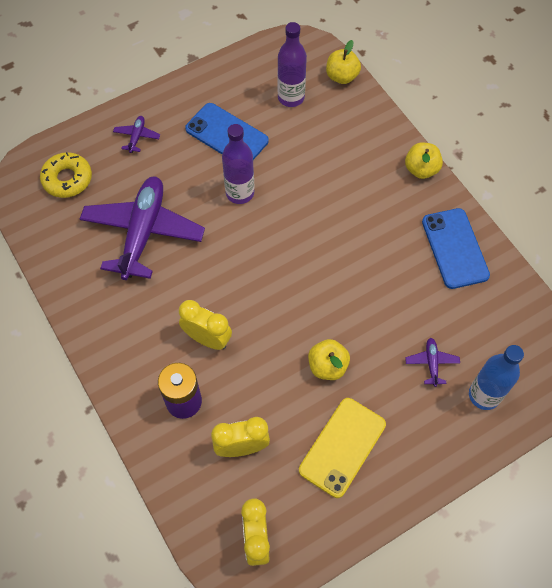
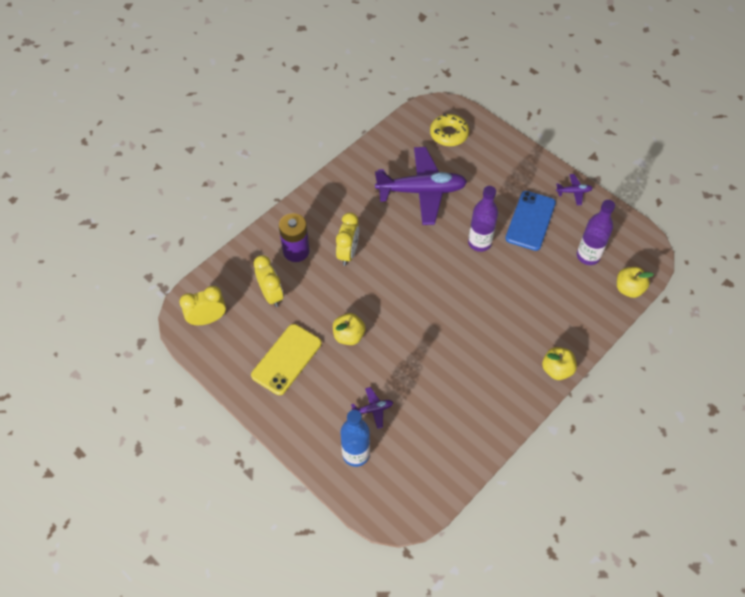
camera: 75 degrees right, 5 degrees down
purple plane [113,116,160,153] -> purple plane moved to [556,174,593,205]
yellow phone [299,398,386,498] -> yellow phone turned 75 degrees counterclockwise [251,324,322,395]
blue phone [422,208,490,289] -> none

